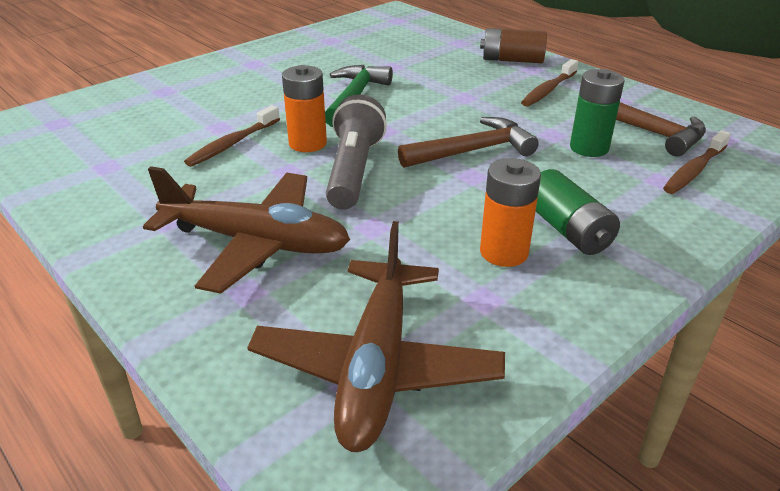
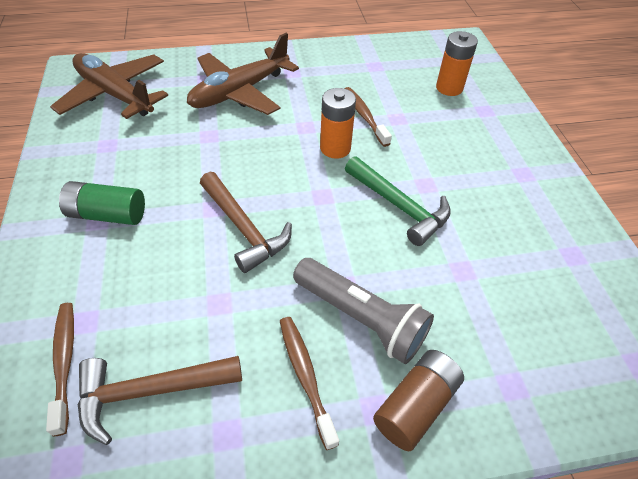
camera: 120 degrees right, 15 degrees up
grey flashlight [326,94,387,209] -> grey flashlight moved to [293,258,434,364]
brown hammer [398,117,539,168] -> brown hammer turned 45 degrees counterclockwise [200,172,292,273]
orange battery [480,158,541,267] -> orange battery moved to [436,31,478,96]
green battery [570,69,624,157] -> none

